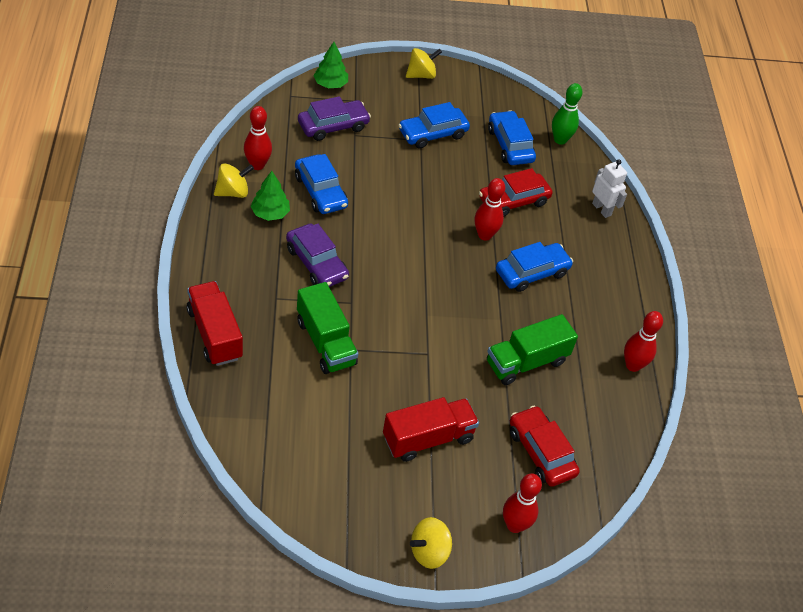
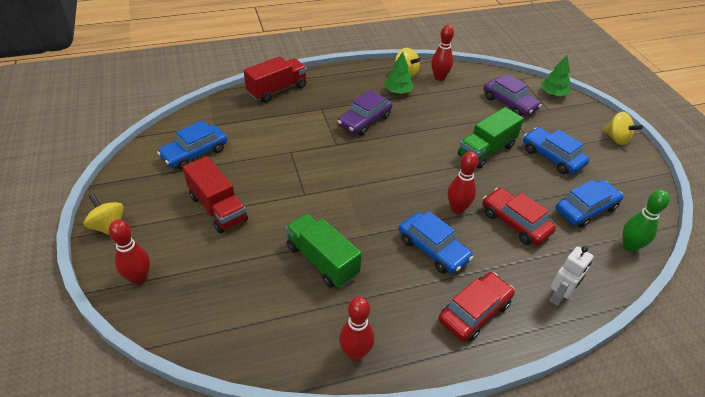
camera: 80 degrees right, 5 degrees down
blue car [295,154,348,214] -> blue car moved to [157,120,227,170]
green truck [297,282,358,374] -> green truck moved to [458,107,524,168]
red car [510,406,580,487] -> red car moved to [439,272,515,341]

